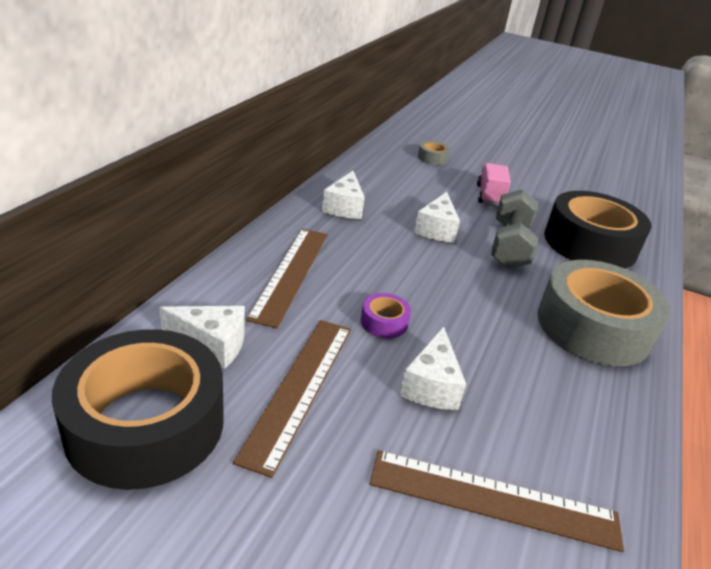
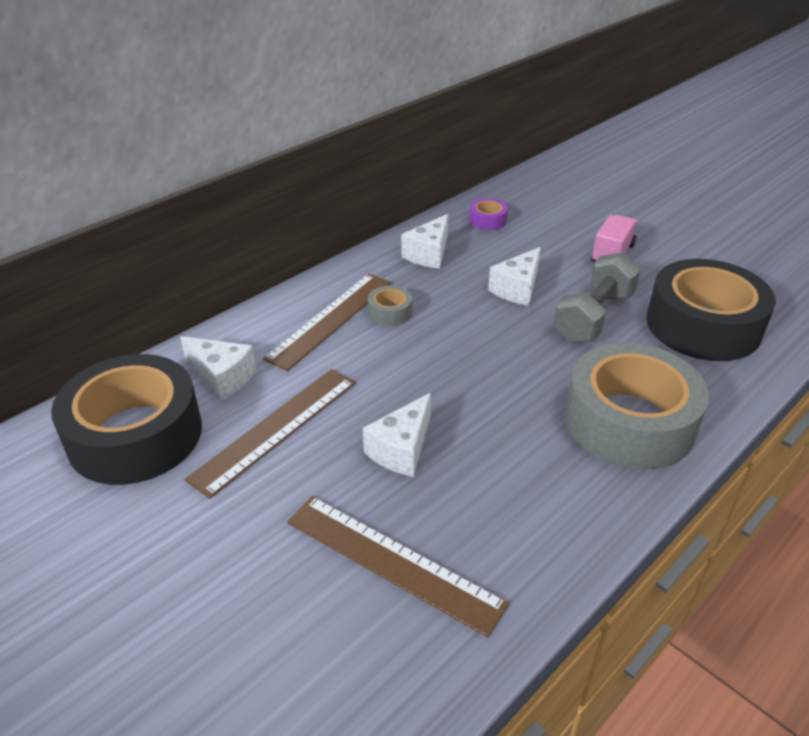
camera: 25 degrees right, 5 degrees up
purple tape [361,293,411,338] -> purple tape moved to [469,198,508,230]
grey tape [418,141,450,165] -> grey tape moved to [368,285,412,326]

